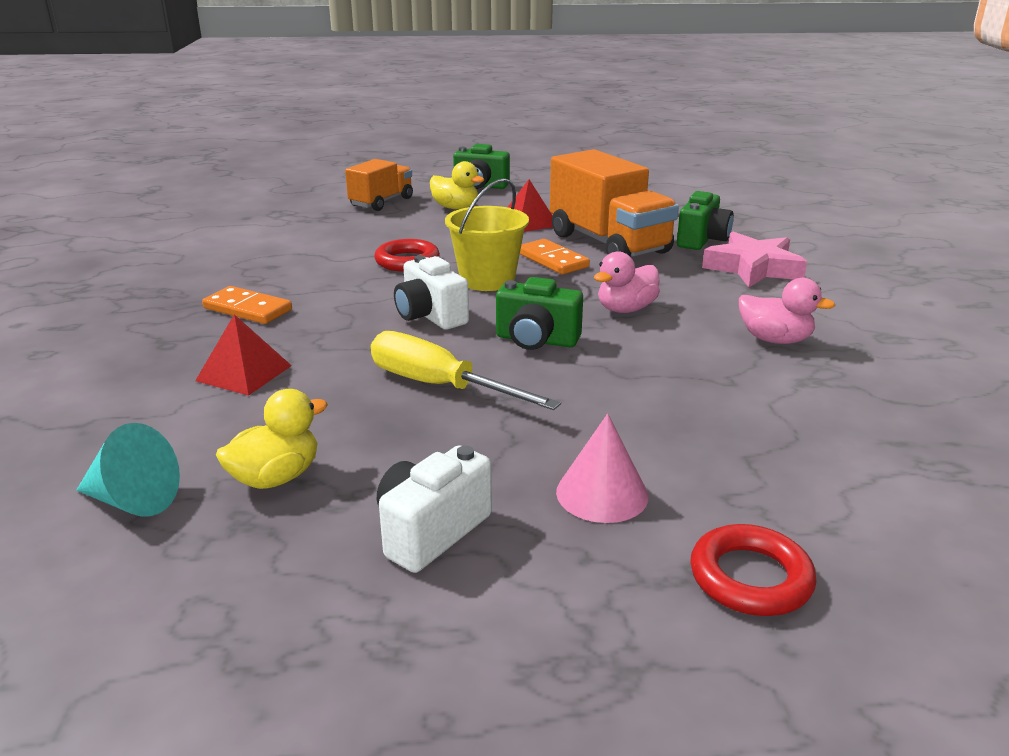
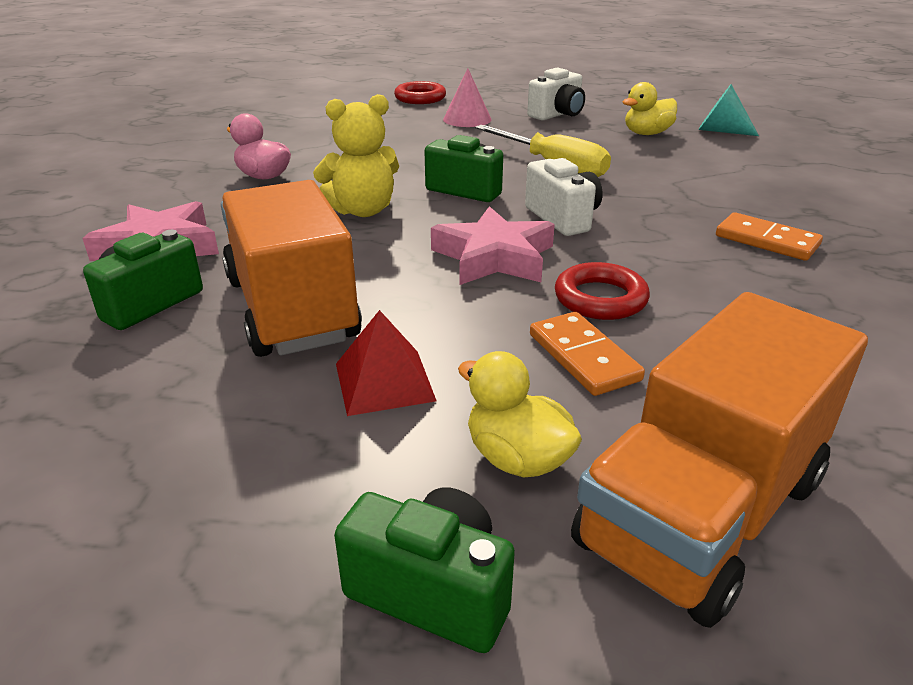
camera: 170 degrees left, 5 degrees up
red pyramid [195,314,292,396] -> none
orange truck [345,159,413,211] -> orange truck [571,292,868,628], size x1.71
yellow bucket [445,178,529,291] -> pink star [431,206,555,285]
orange domino [520,239,590,274] -> orange domino moved to [530,312,645,396]
pink duck [594,251,660,313] -> yellow teddy bear [313,94,399,217]

